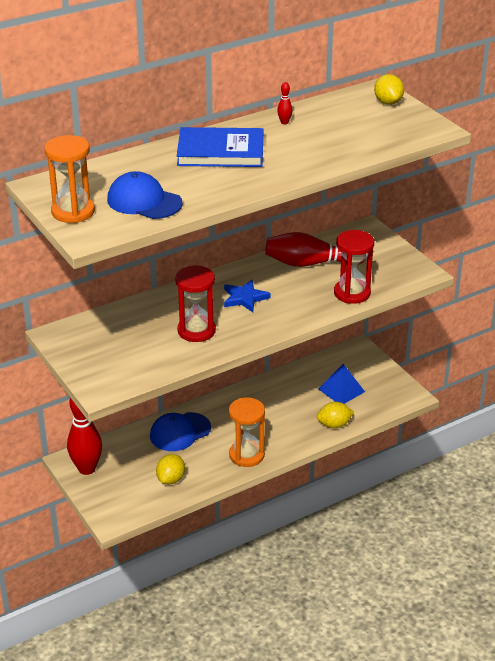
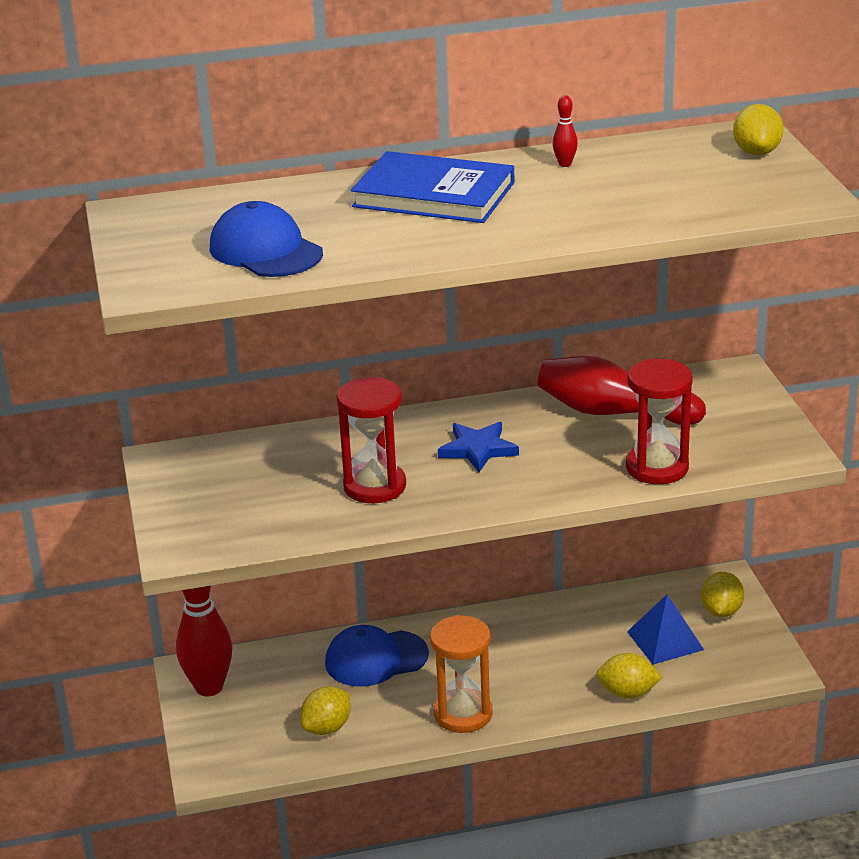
camera: 20 degrees right, 5 degrees down
orange hourglass [44,135,95,223] -> none
none -> yellow lemon [701,572,744,617]

